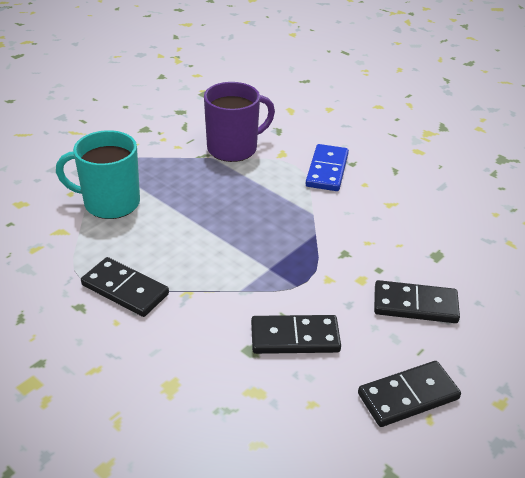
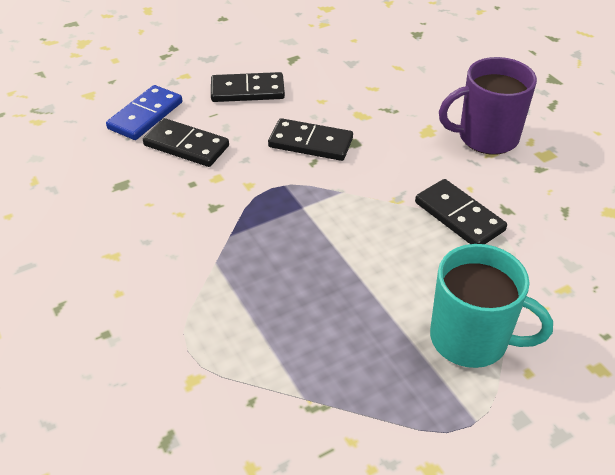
camera: 160 degrees left, 5 degrees up
purple mug [204,82,275,162] -> purple mug moved to [439,57,537,155]
blue domino [306,144,349,191] -> blue domino moved to [106,85,182,140]

